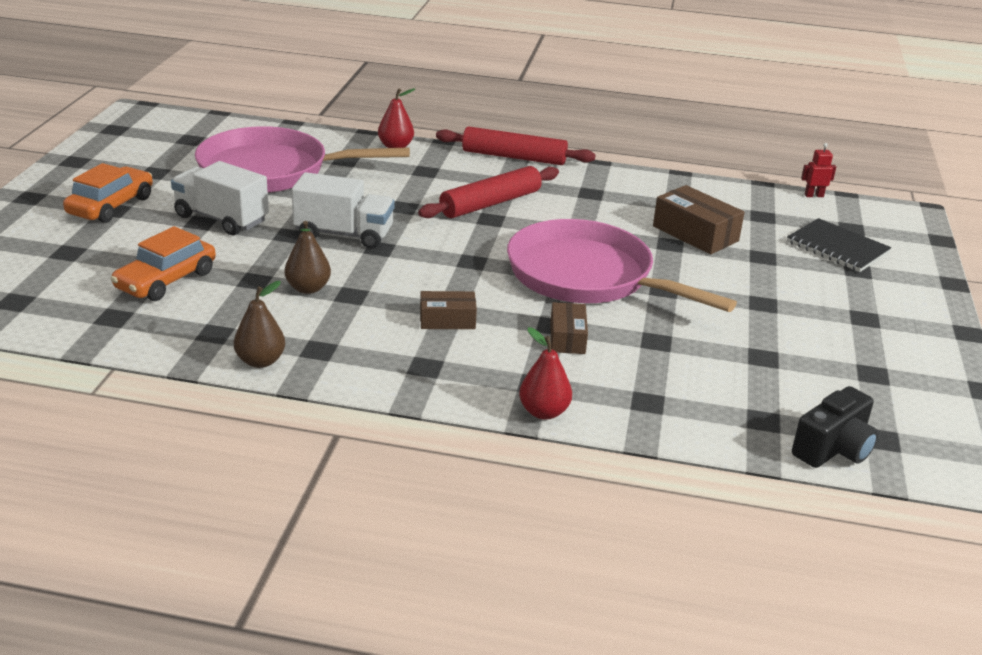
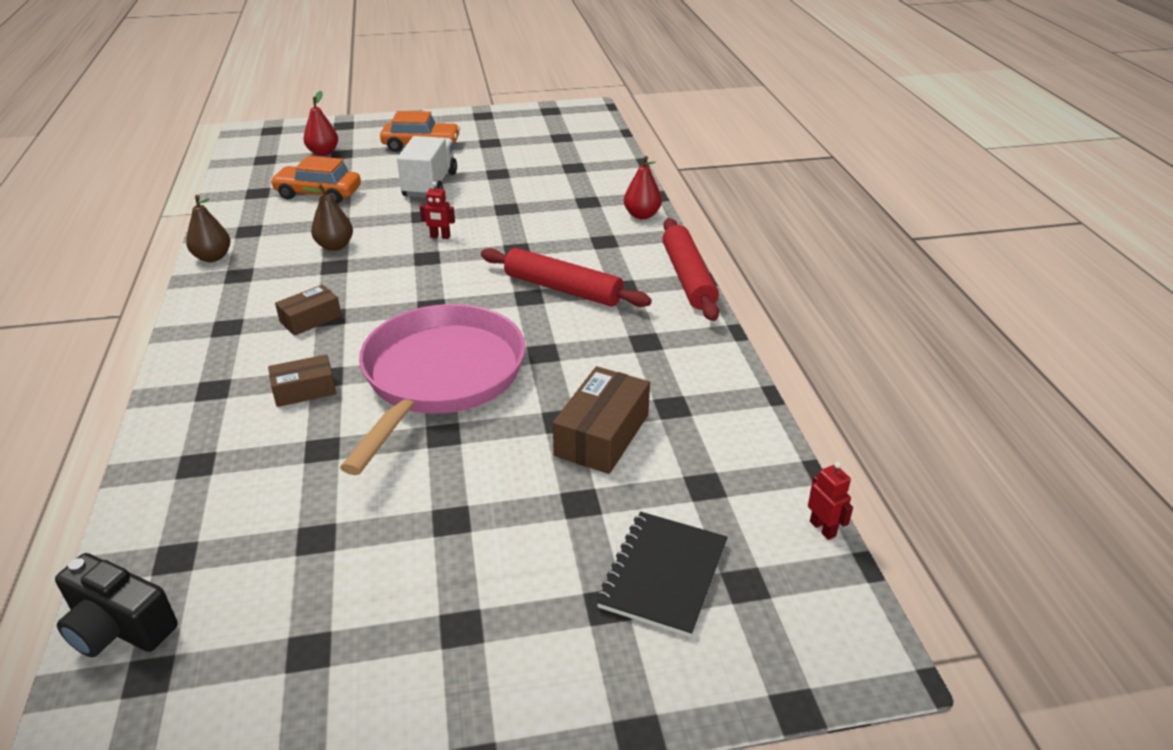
camera: 70 degrees right, 5 degrees up
pink pan [195,126,410,193] -> none
white truck [292,172,395,249] -> red robot [420,182,455,239]
brown box [420,291,477,329] -> brown box turned 75 degrees clockwise [275,285,342,336]
red pear [519,327,572,420] -> red pear moved to [303,91,338,156]

